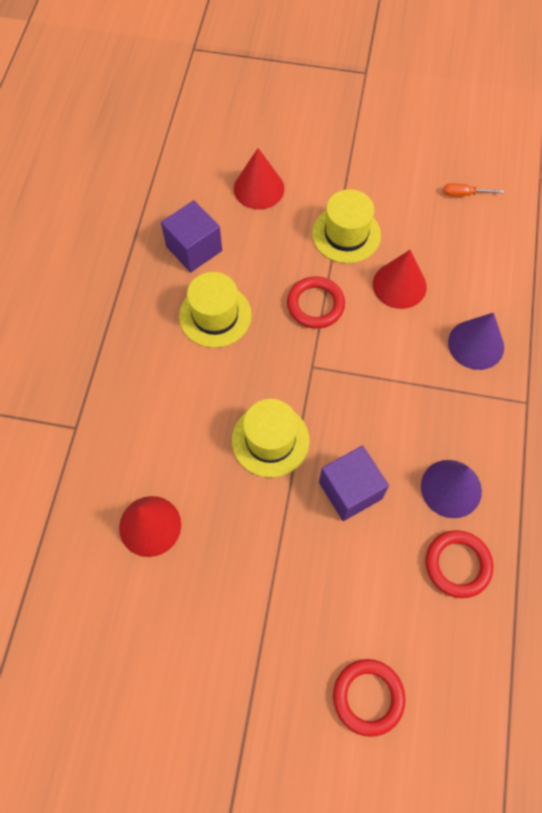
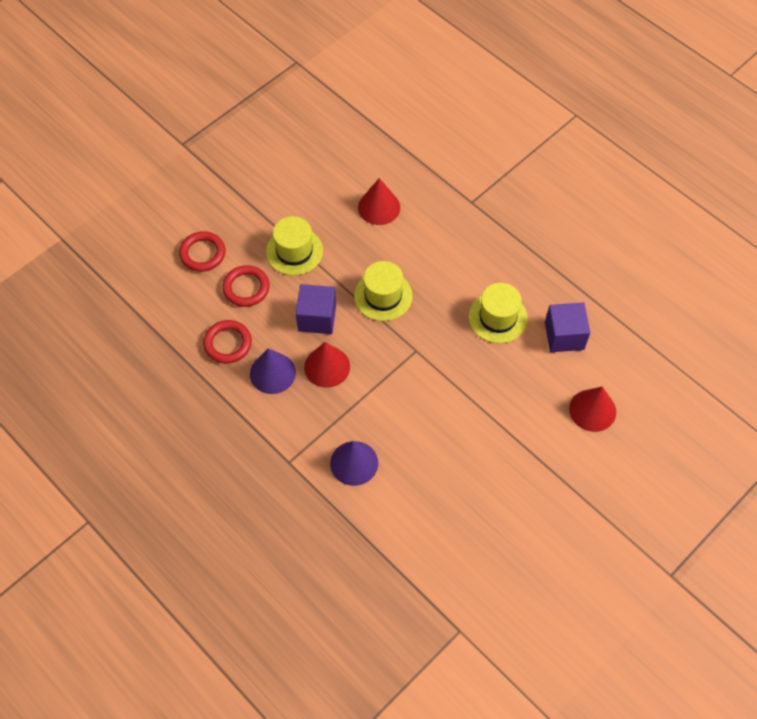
camera: 125 degrees right, 5 degrees down
red ring [287,276,345,329] -> red ring moved to [222,265,269,307]
yellow hat [312,189,381,263] -> yellow hat moved to [266,216,323,275]
red cone [373,250,427,309] -> red cone moved to [304,342,350,388]
orange screwdriver [444,183,504,196] -> none

